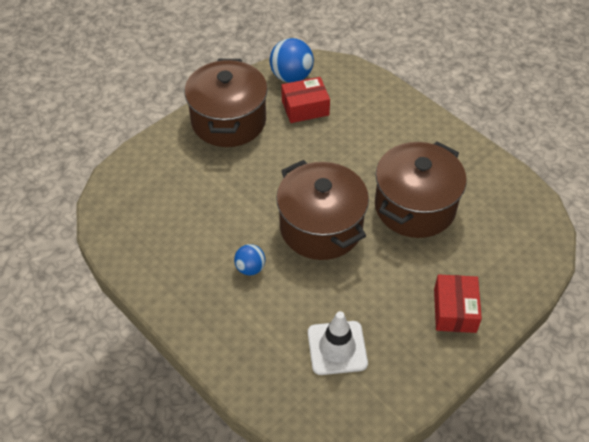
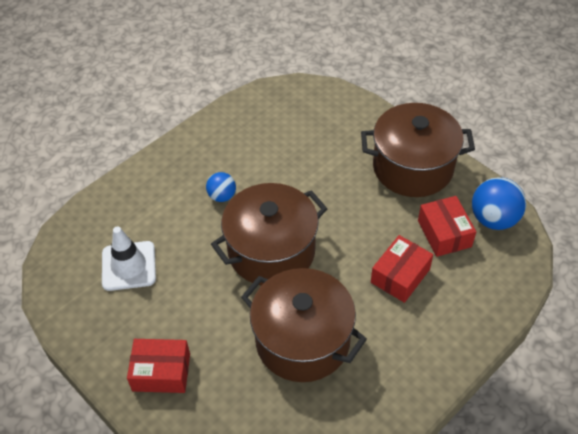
camera: 90 degrees right, 0 degrees up
none -> red box [371,235,433,303]

